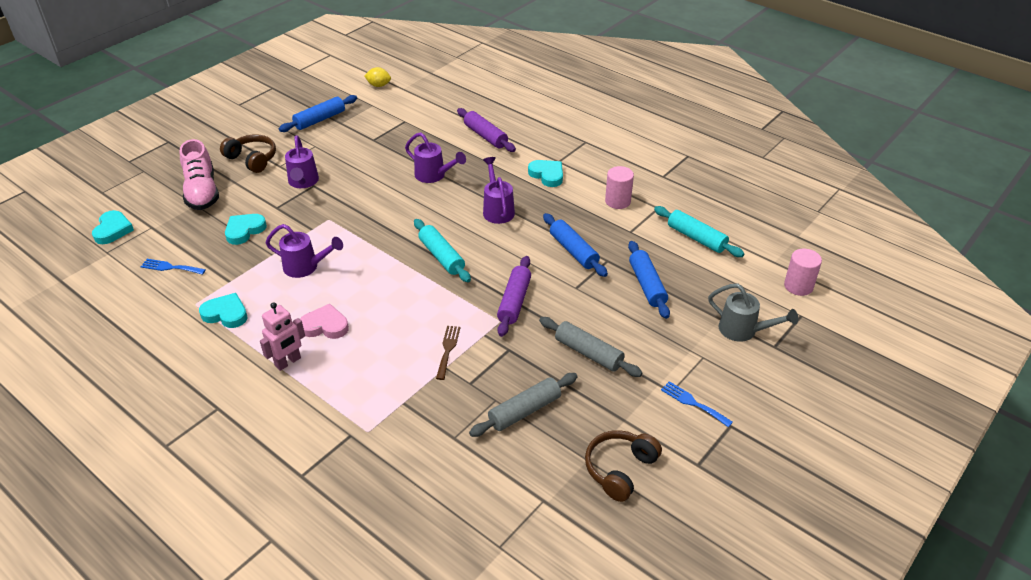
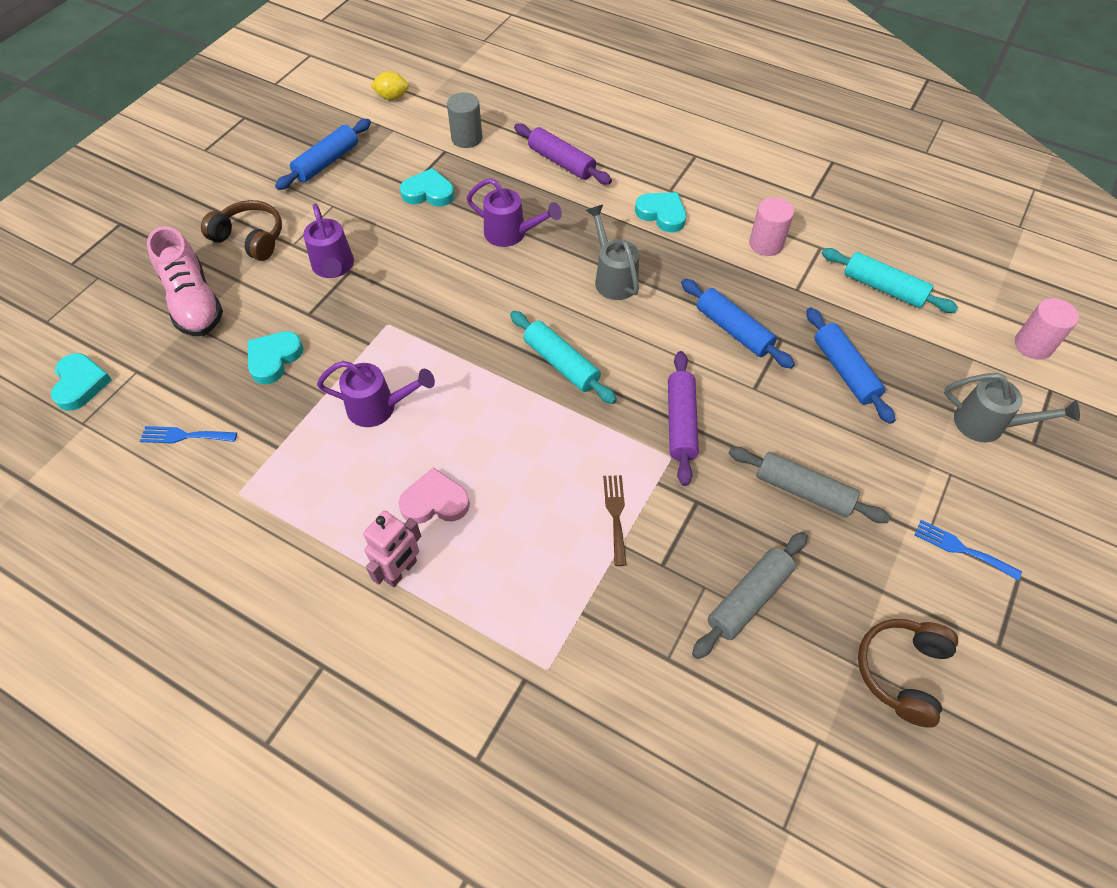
camera: 10 degrees left, 15 degrees up
turquoise heart [199,293,247,328] -> turquoise heart moved to [400,168,454,207]
purple watering can [483,157,515,224] -> grey watering can [586,205,639,300]
none -> grey cylinder [447,92,482,148]

